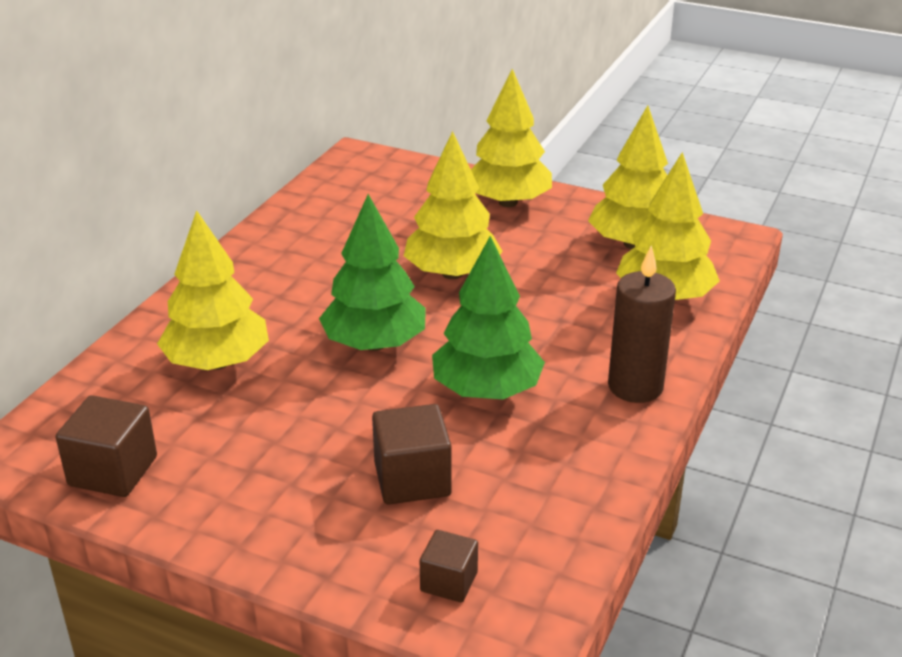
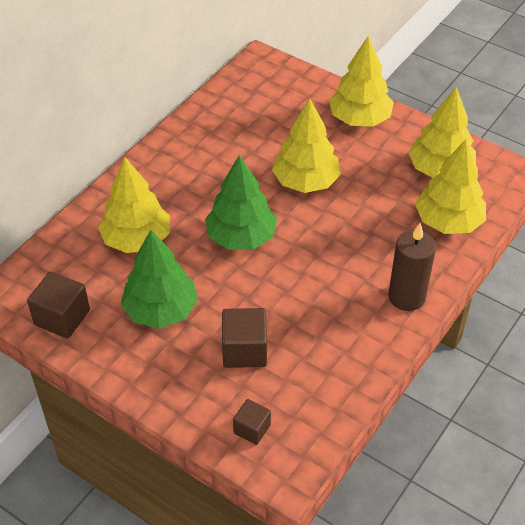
camera: 10 degrees right, 15 degrees up
green tree [432,236,545,399] -> green tree moved to [121,230,198,329]

